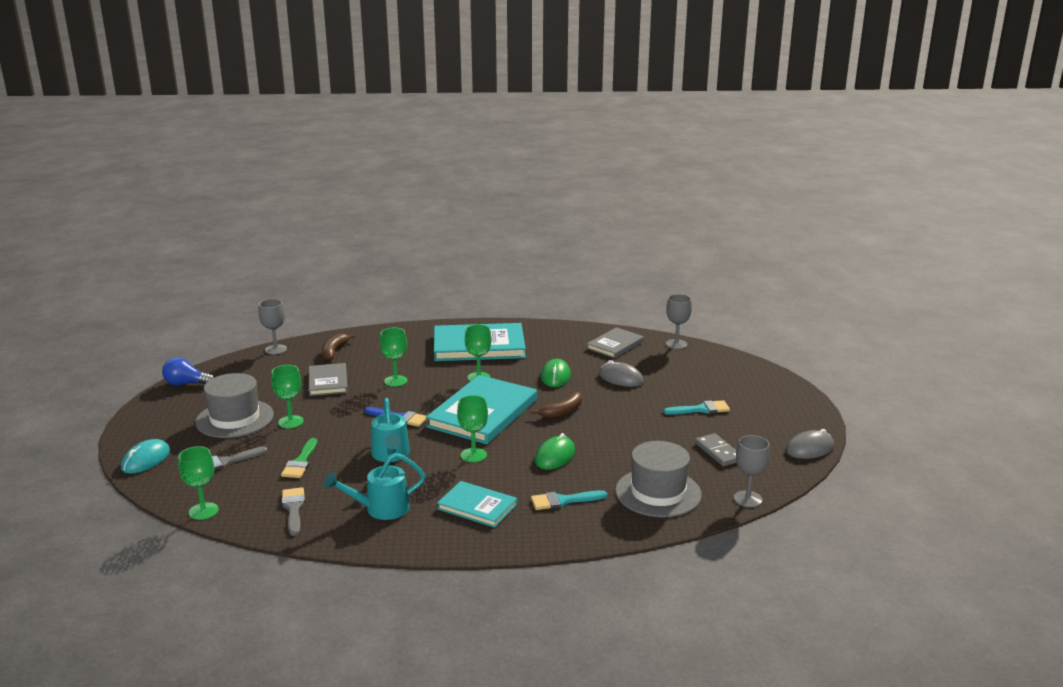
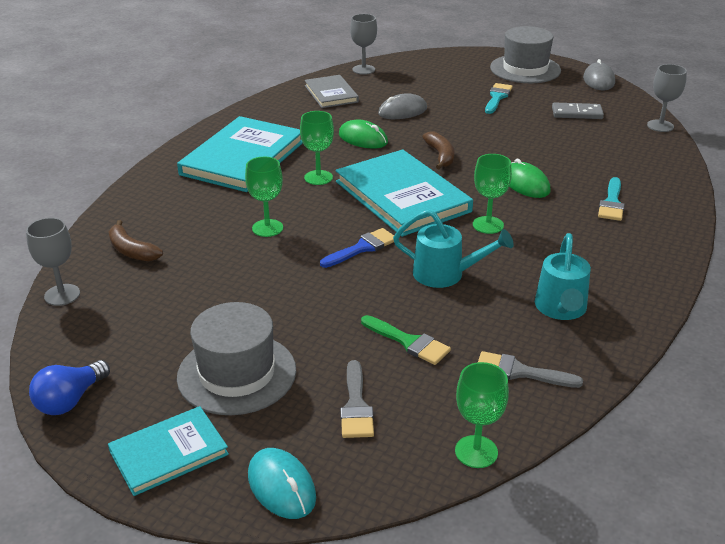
camera: 60 degrees left, 10 degrees up
green goblet [271,365,304,428] -> none
grey book [309,363,348,396] -> none
turquoise book [437,481,517,528] -> turquoise book moved to [108,406,229,496]
grey hat [615,441,702,518] -> grey hat moved to [490,26,561,83]

